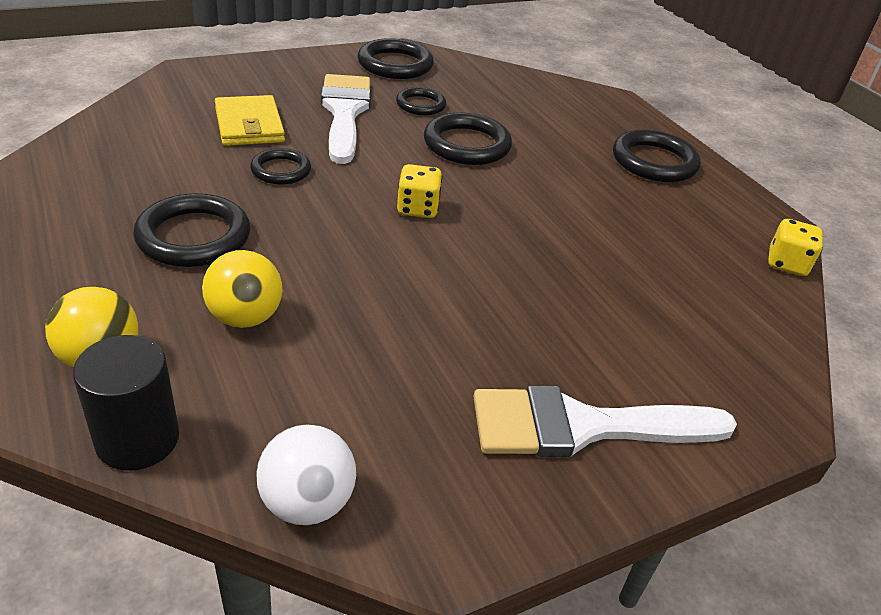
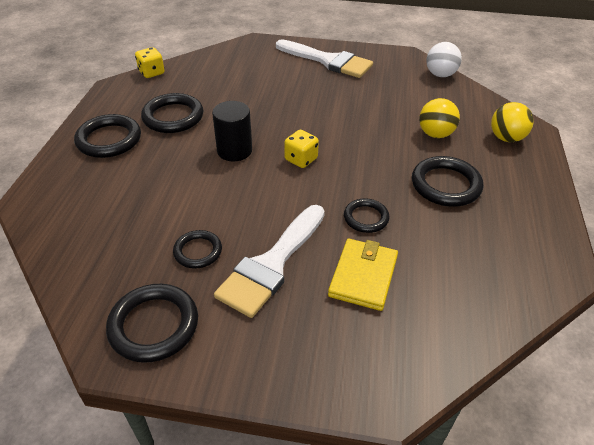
camera: 140 degrees left, 5 degrees up
black cylinder [73,335,179,471] -> black cylinder moved to [212,101,252,161]
black ring [424,112,512,165] -> black ring moved to [141,93,203,133]

